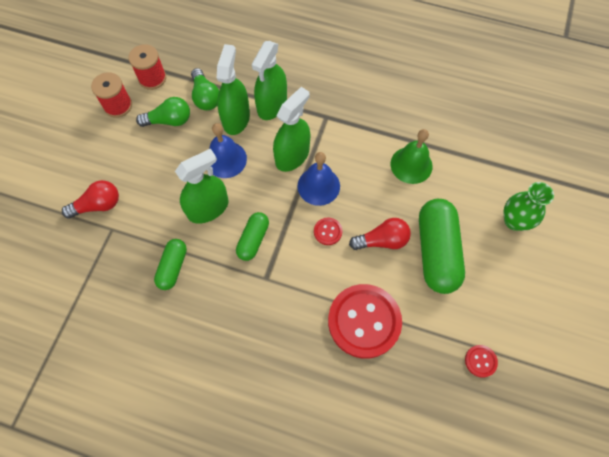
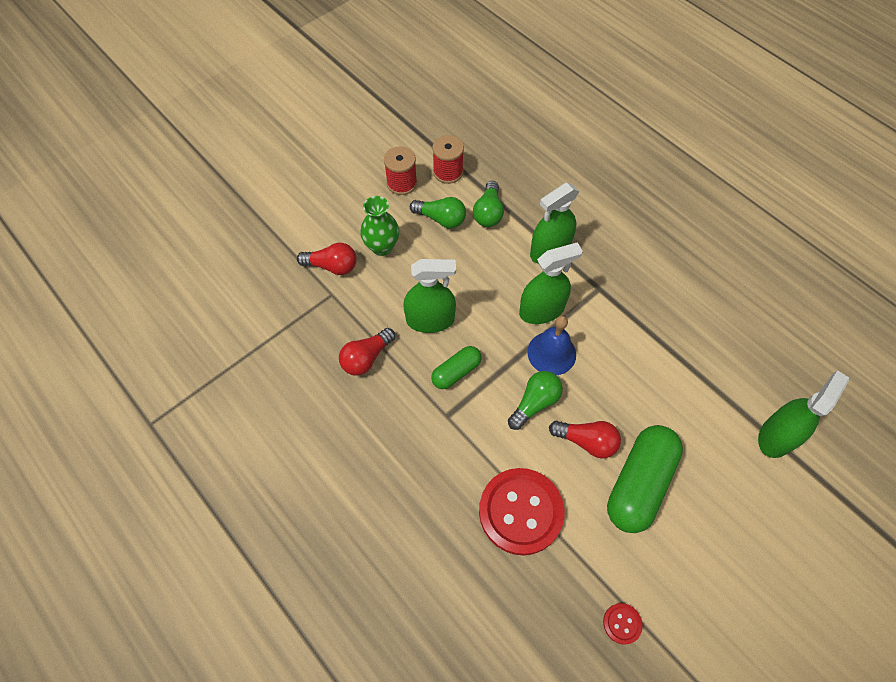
camera: 30 degrees right, 5 degrees down
green capsule [154,239,187,290] -> red light bulb [339,328,395,376]
blue bell [209,123,247,178] -> none
green spray bottle [217,44,250,135] -> green spray bottle moved to [758,370,849,458]
red button [314,218,343,245] -> green light bulb [508,371,563,430]
green bell [391,129,433,184] -> none
green vase [504,182,554,231] -> green vase moved to [360,196,399,256]

